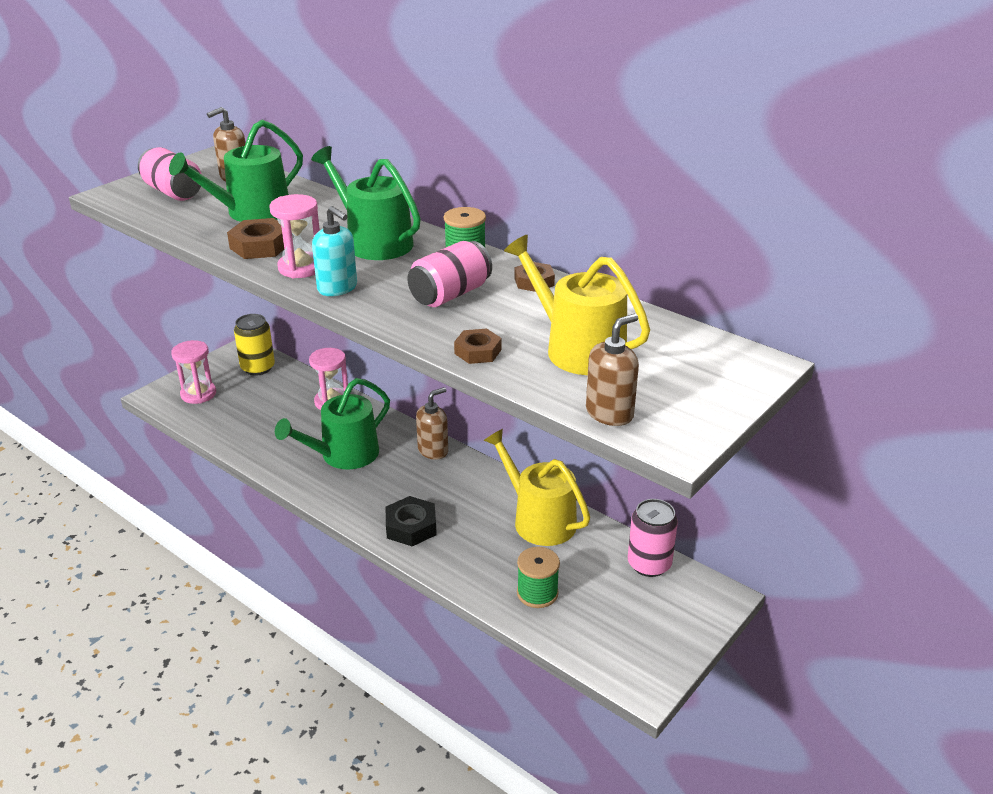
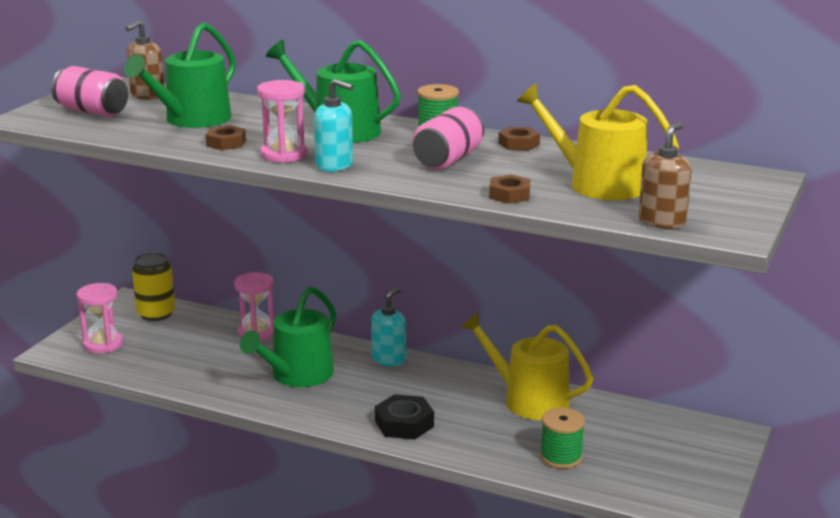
camera: 15 degrees left, 10 degrees down
brown nut [227,218,284,259] -> brown nut [206,125,246,150], size x0.66
brown soap dispenser [416,387,448,460] -> turquoise soap dispenser [371,287,406,366]
pink can [628,499,678,577] -> none

